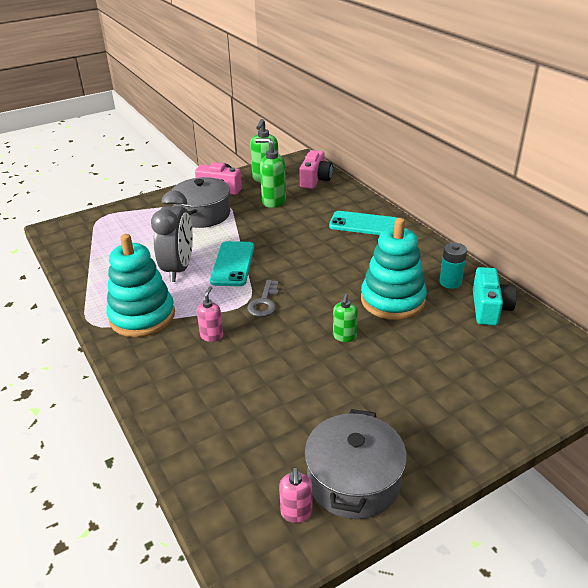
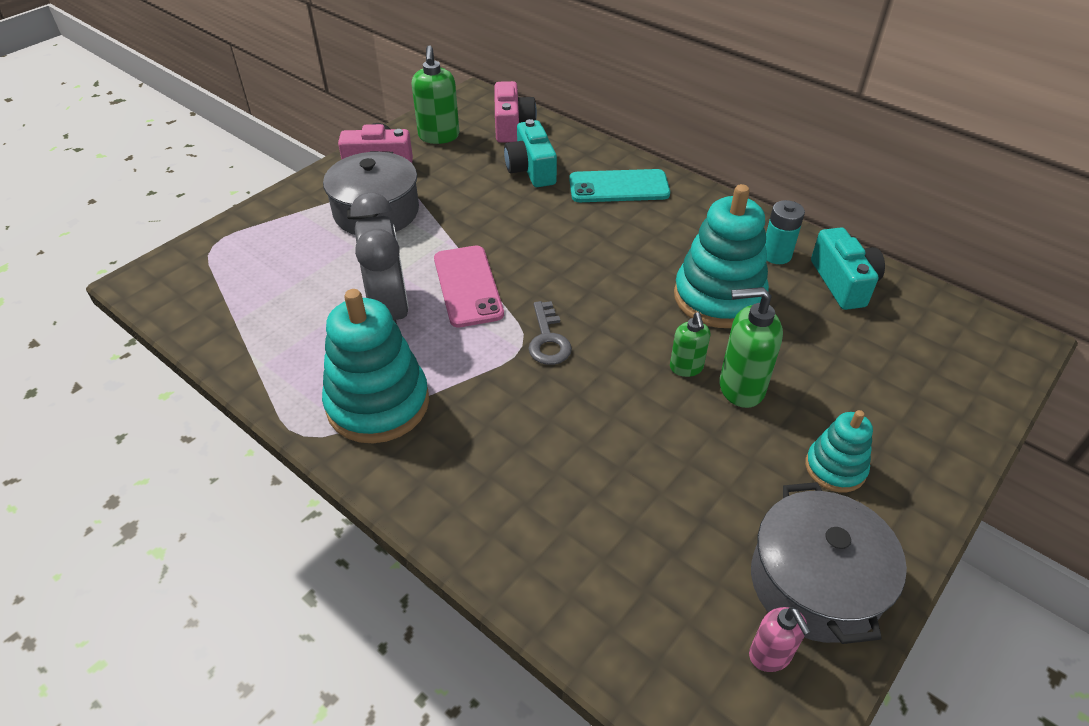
camera: 20 degrees left, 10 degrees up
pink soap dispenser [197,286,223,342] -> none
turquoise phone [210,241,254,286] -> pink phone [434,246,504,328]
green soap dispenser [255,138,286,208] -> green soap dispenser moved to [719,287,783,408]
none -> turquoise camera [504,119,557,187]
none -> turquoise stacking toy [805,410,873,492]

